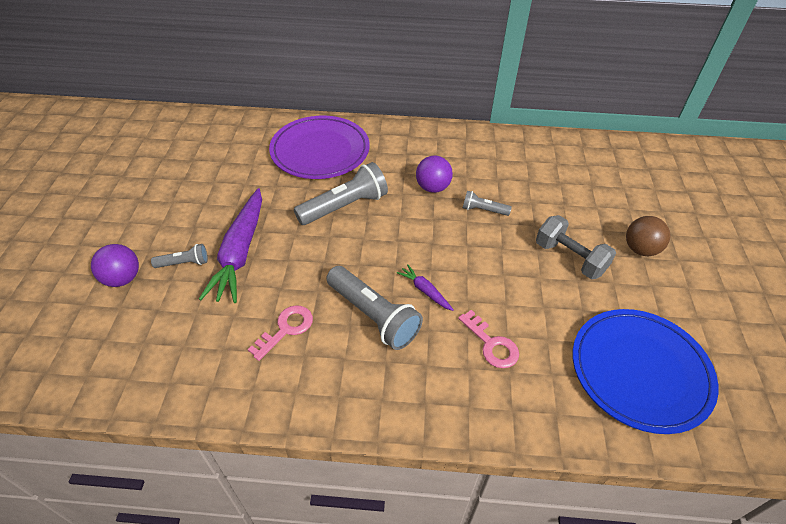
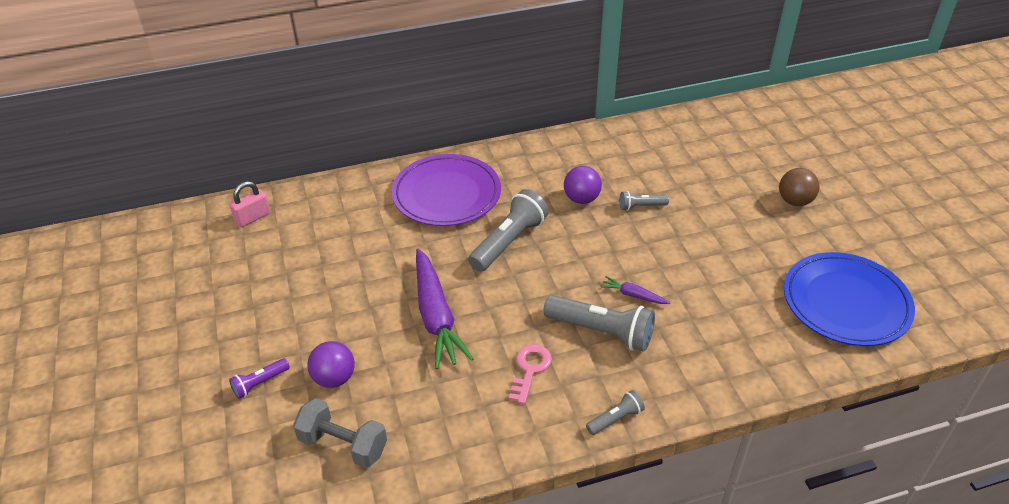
camera: 20 degrees left, 5 degrees down
grey flashlight [151,244,208,268] -> grey flashlight moved to [586,390,645,435]
pink key [458,310,519,368] -> none
grey dumbbell [536,215,616,279] -> grey dumbbell moved to [293,398,387,468]
none -> pink padlock [229,181,270,227]
none -> purple flashlight [229,358,290,399]

